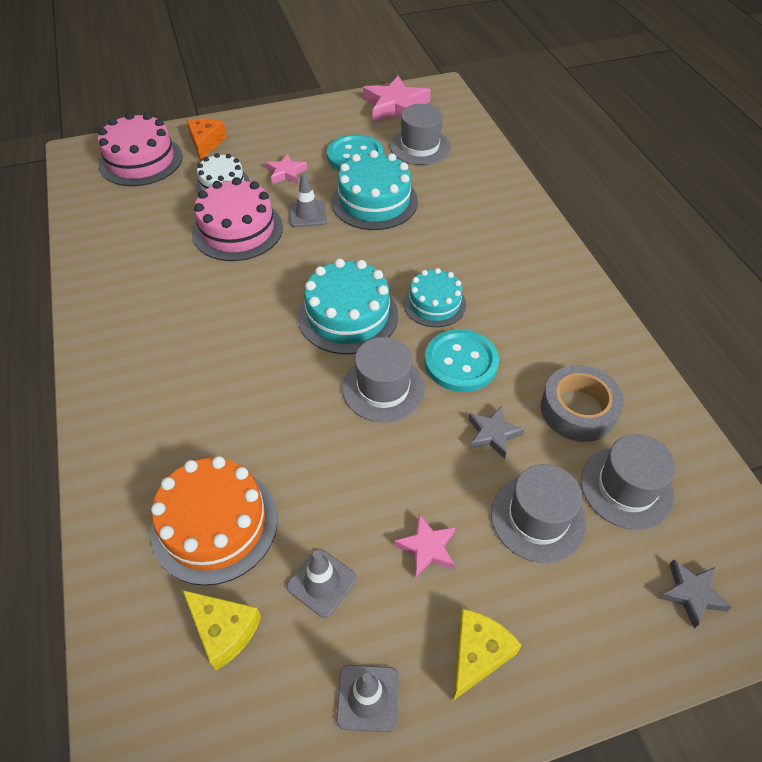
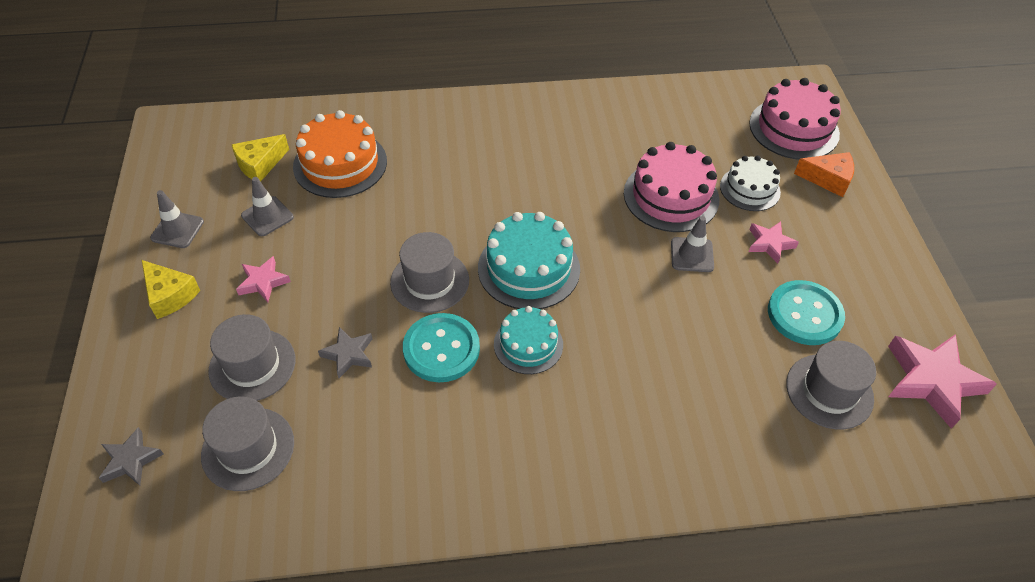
camera: 100 degrees right, 0 degrees up
turquoise cake [331,150,418,230] -> none
grey tape [541,365,624,442] -> none

